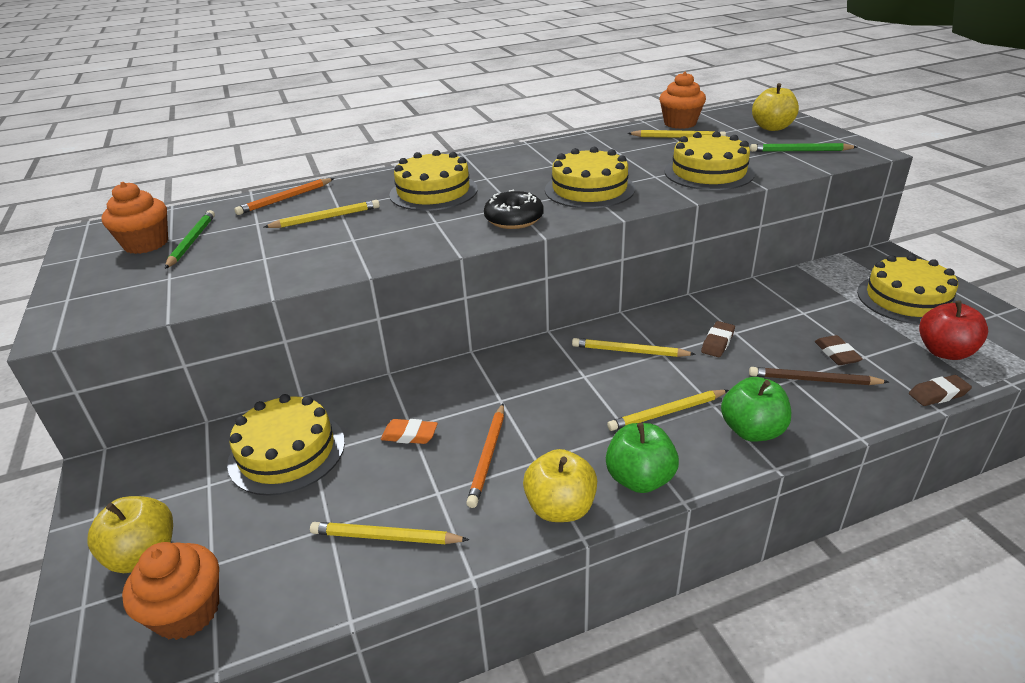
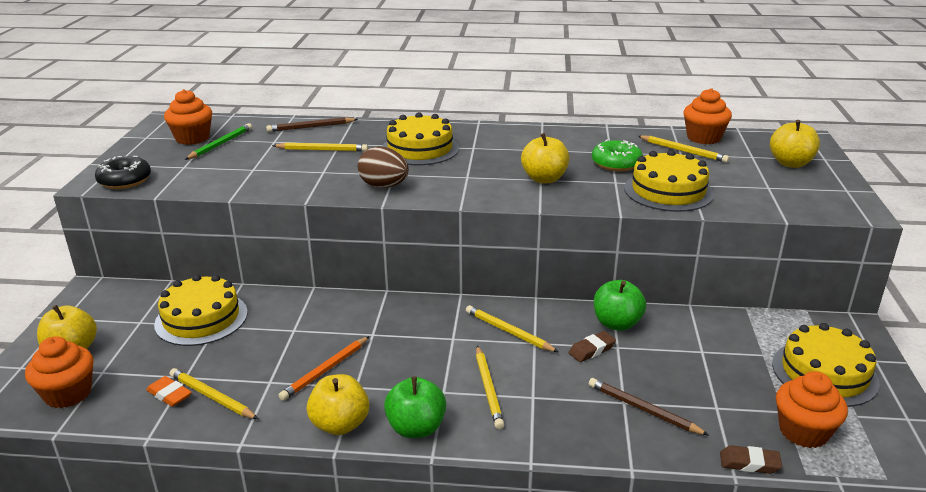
camera: 25 degrees right, 5 degrees down
orange pencil [234,178,334,215] -> brown pencil [266,117,358,132]
orange eraser [381,419,438,444] -> orange eraser moved to [146,376,192,407]
black donut [484,190,544,229] -> black donut moved to [95,156,151,189]
yellow cake [545,147,635,209] -> yellow apple [521,133,570,183]
yellow pencil [607,390,729,431] -> yellow pencil turned 105 degrees counterclockwise [476,346,504,429]
green apple [721,377,791,442] -> green apple moved to [594,280,646,331]
green pencil [750,143,857,152] -> none
brown eraser [815,335,862,365] -> none
red apple [919,300,988,360] -> orange cupcake [776,371,848,448]
none -> brown egg [358,146,409,188]
none -> green donut [592,140,643,172]

